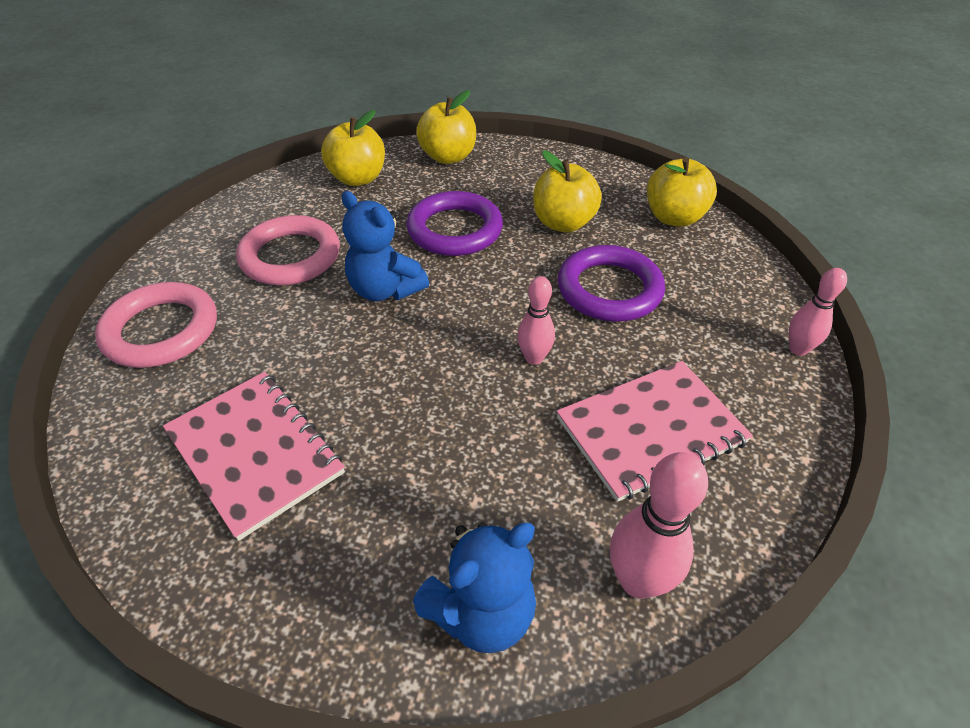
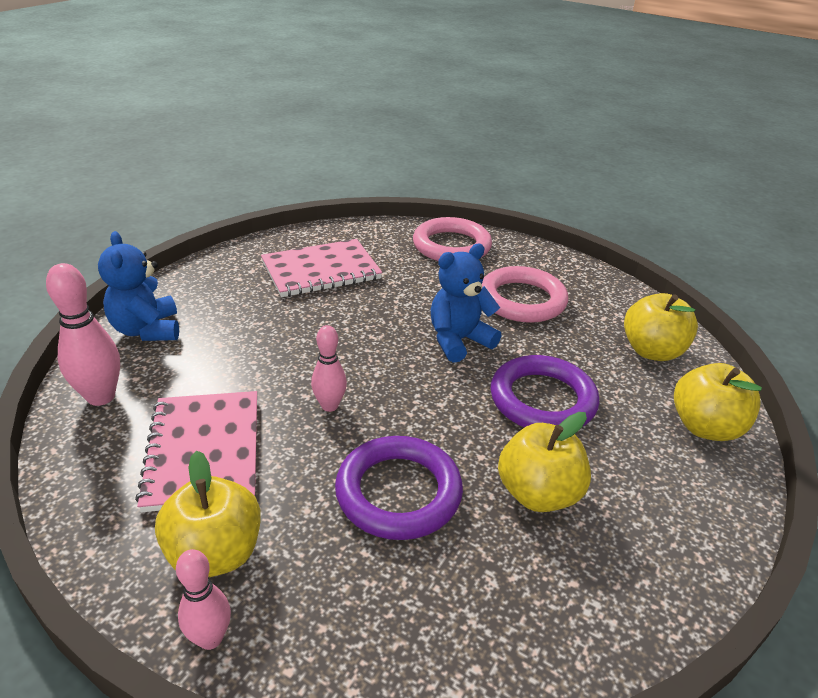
camera: 105 degrees right, 10 degrees down
yellow apple [647,157,717,227] -> yellow apple moved to [155,451,261,577]

